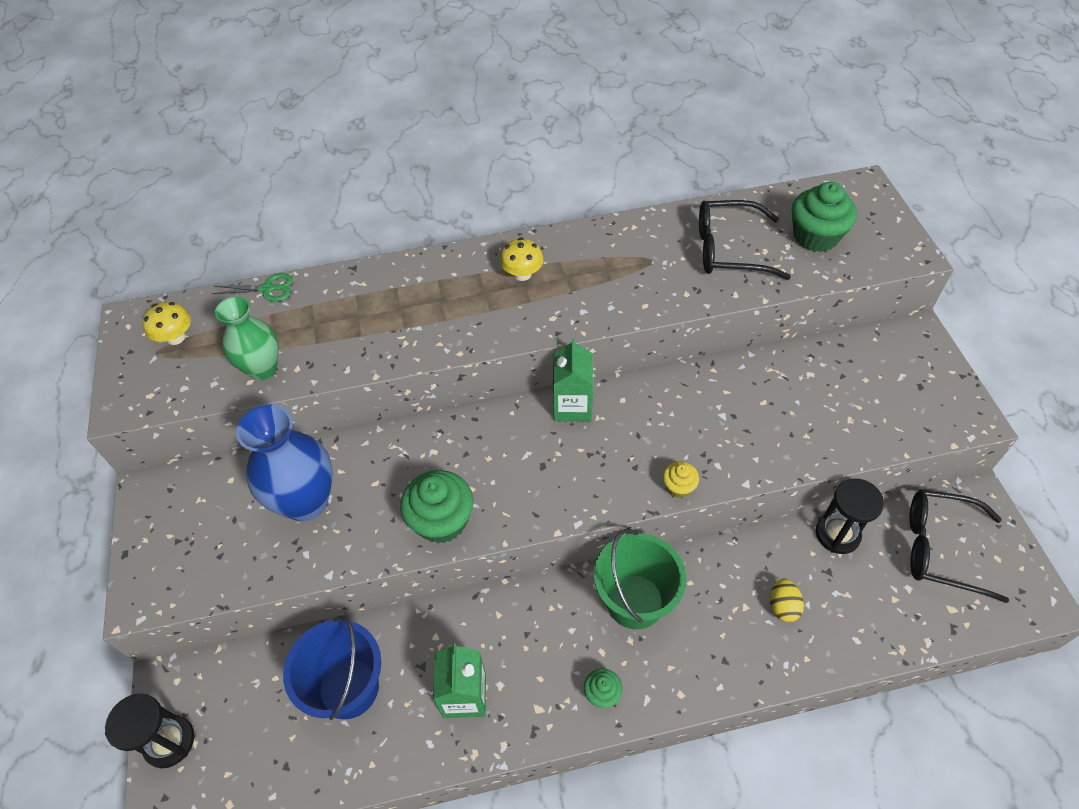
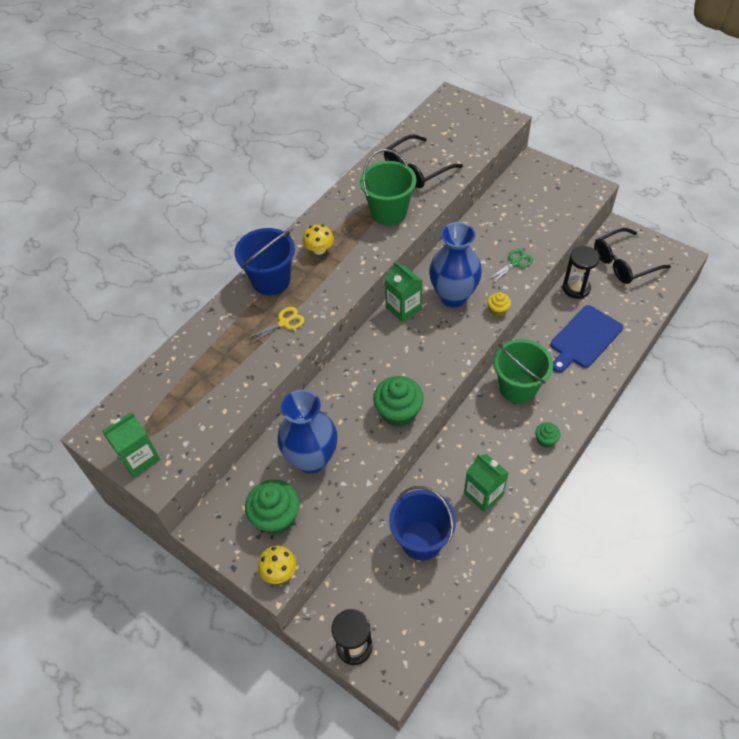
camera: 40 degrees left, 0 degrees up
yellow mushroom [143,302,191,345] -> yellow mushroom moved to [258,546,296,584]
green scissors [212,273,293,302] -> green scissors moved to [488,249,533,284]
green vase [215,297,279,380] -> none
yellow egg [770,579,804,622] -> blue cutting board [551,305,623,373]
green cupcake [792,182,857,252] -> green cupcake moved to [245,480,300,534]
none -> green carton [102,412,160,478]
none -> blue bucket [235,228,295,295]
none -> yellow scissors [245,307,304,344]
none -> green bucket [360,149,417,225]
none -> blue vase [429,222,482,308]

